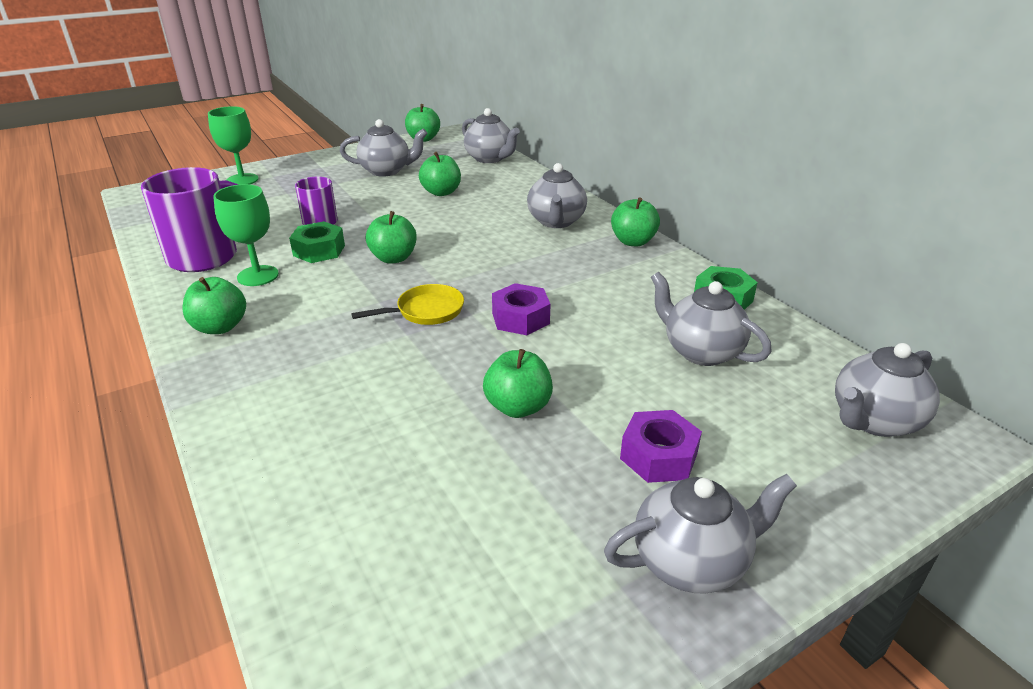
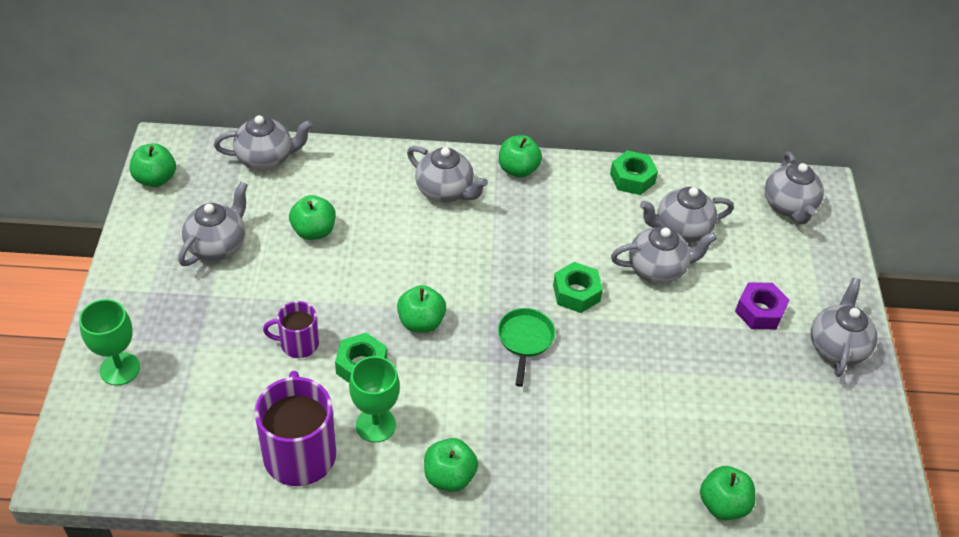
camera: 60 degrees left, 15 degrees up
yellow pan [351,284,464,325] -> green pan [498,308,555,387]
green apple [483,349,553,418] -> green apple moved to [700,466,755,520]
purple nut [492,283,551,335] -> green nut [553,262,603,313]
none -> grey teapot [611,227,717,284]

